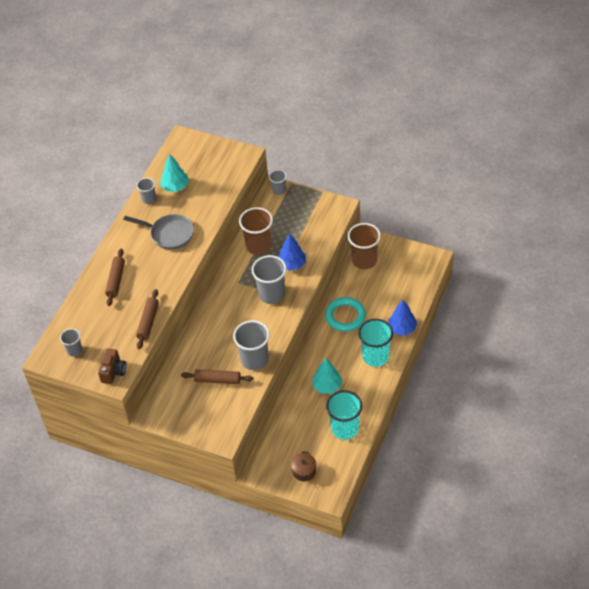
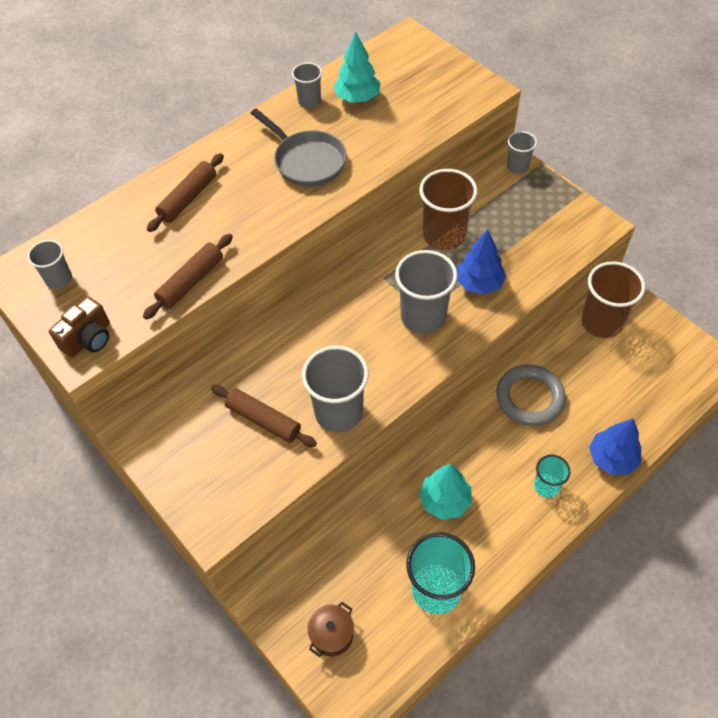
camera: 25 degrees right, 5 degrees up
turquoise ring [325,297,366,332] -> grey ring [496,365,566,426]
turquoise cup [358,319,393,367] -> turquoise cup [534,455,570,498], size x0.55

